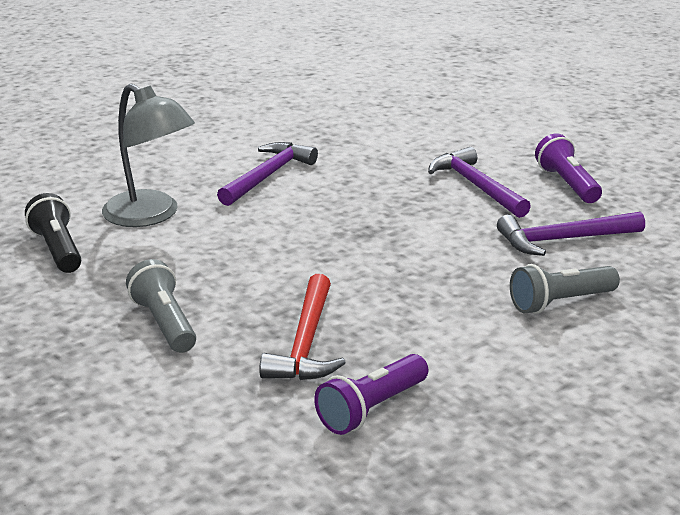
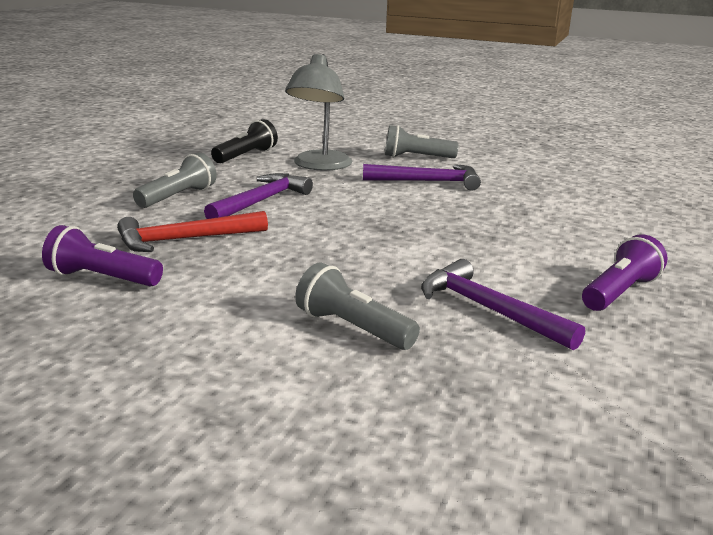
camera: 60 degrees right, 5 degrees down
purple hammer [428,147,531,218] -> purple hammer moved to [204,173,313,219]
none -> grey flashlight [385,125,459,158]

